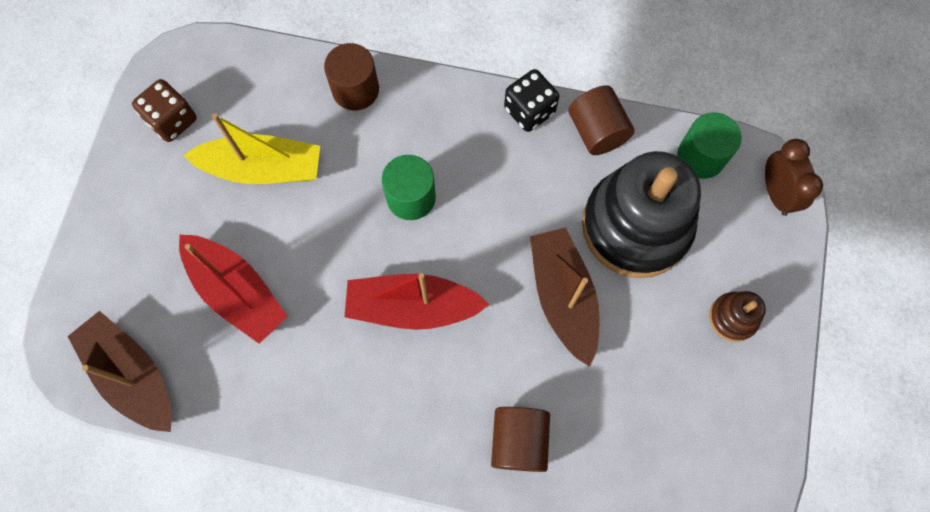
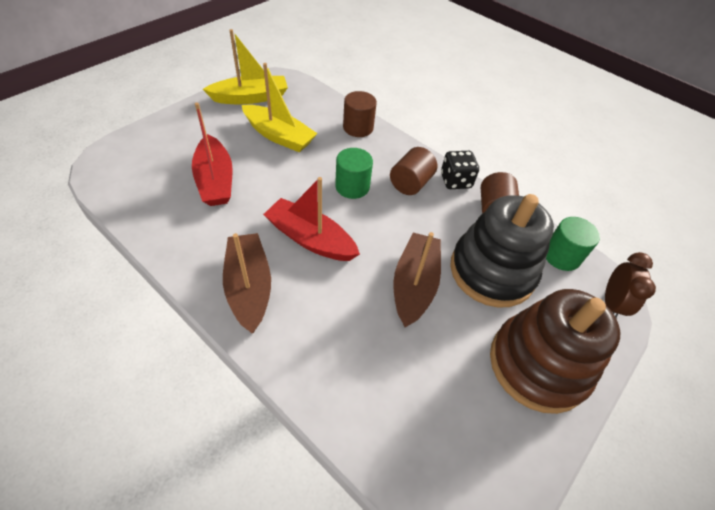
camera: 25 degrees right, 20 degrees down
brown boat [67,311,172,432] -> brown boat moved to [223,233,271,333]
brown dice [132,79,197,142] -> yellow boat [203,29,288,104]
brown cylinder [491,407,550,472] -> brown cylinder moved to [390,147,437,195]
brown stacking toy [709,291,766,342] -> brown stacking toy [490,289,620,414], size x2.32

